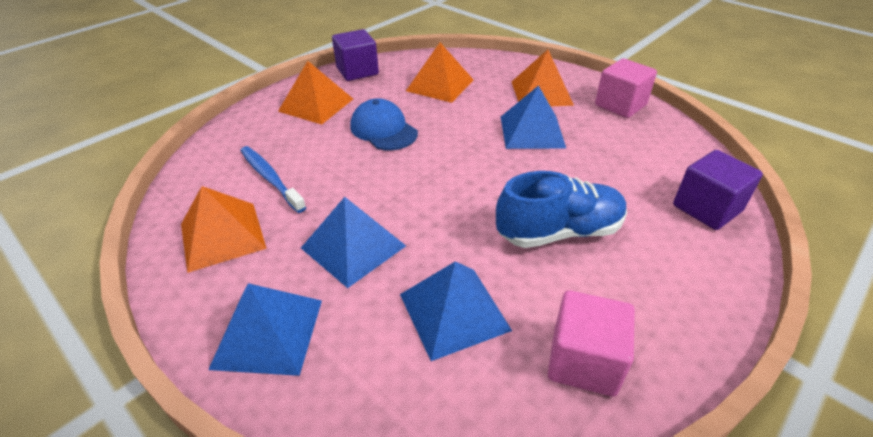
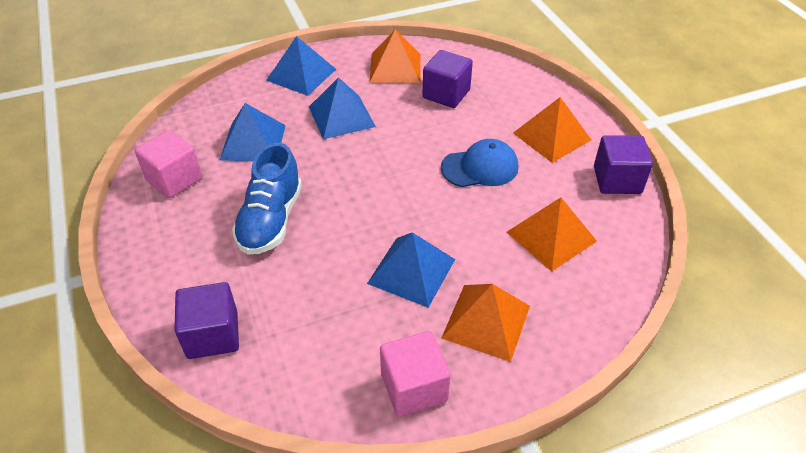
camera: 115 degrees right, 5 degrees up
blue toothbrush [240,146,306,213] -> purple cube [422,50,473,108]

